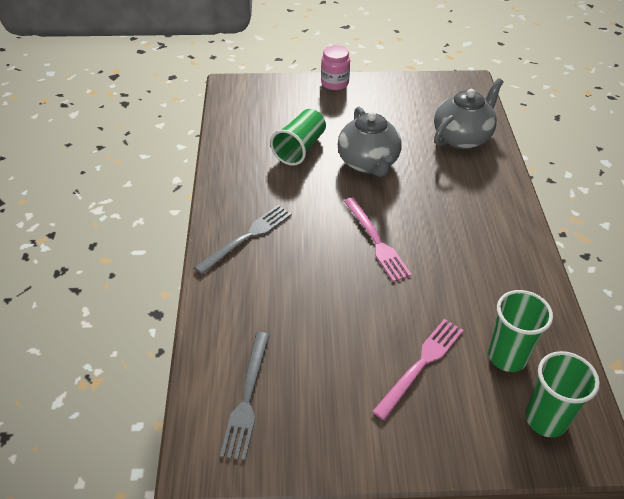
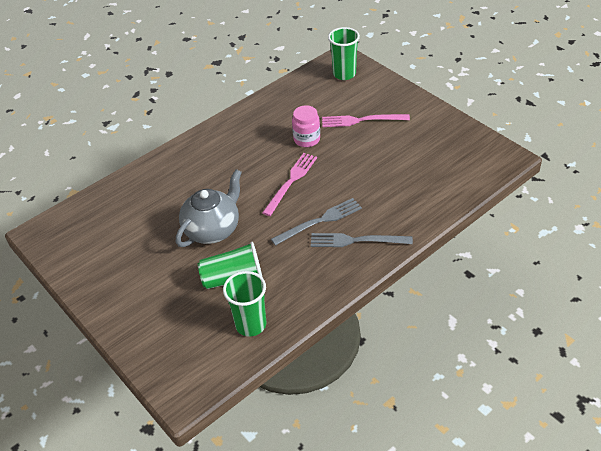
camera: 125 degrees left, 0 degrees up
grey fork [220,332,270,461] -> grey fork moved to [271,198,362,246]
pink jar [321,45,350,90] -> pink jar moved to [292,105,320,147]
grey teapot [434,78,504,149] -> none
green cup [488,290,553,372] -> green cup moved to [223,271,266,337]

